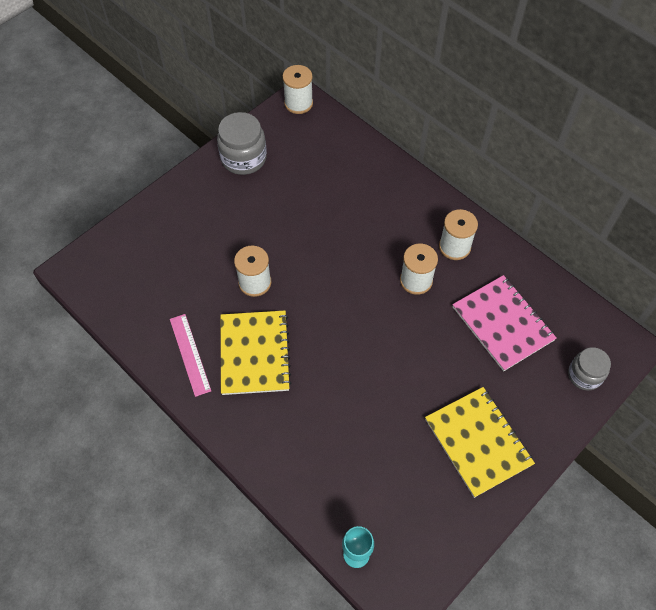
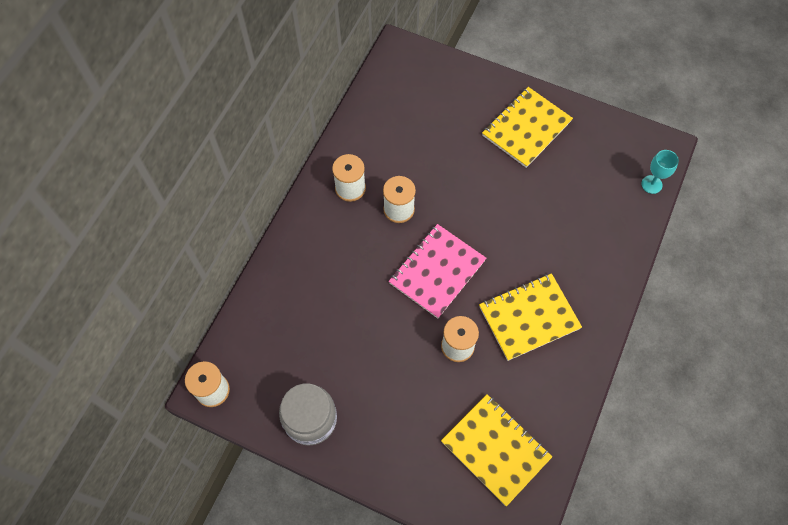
camera: 110 degrees left, 5 degrees up
pink ruler [170,314,211,397] -> none
pink notebook [453,275,557,371] -> pink notebook moved to [389,224,486,319]
grey jar [568,347,611,391] -> none
none -> yellow notebook [441,394,552,506]

